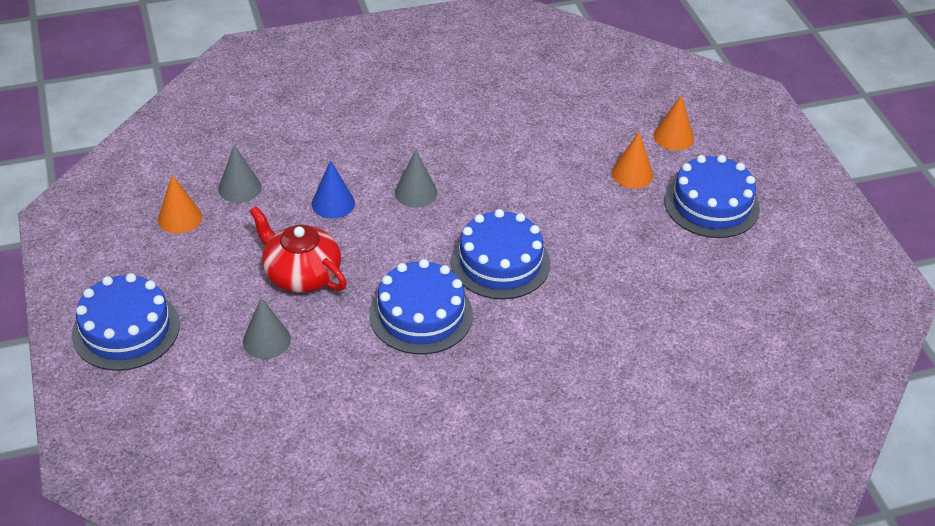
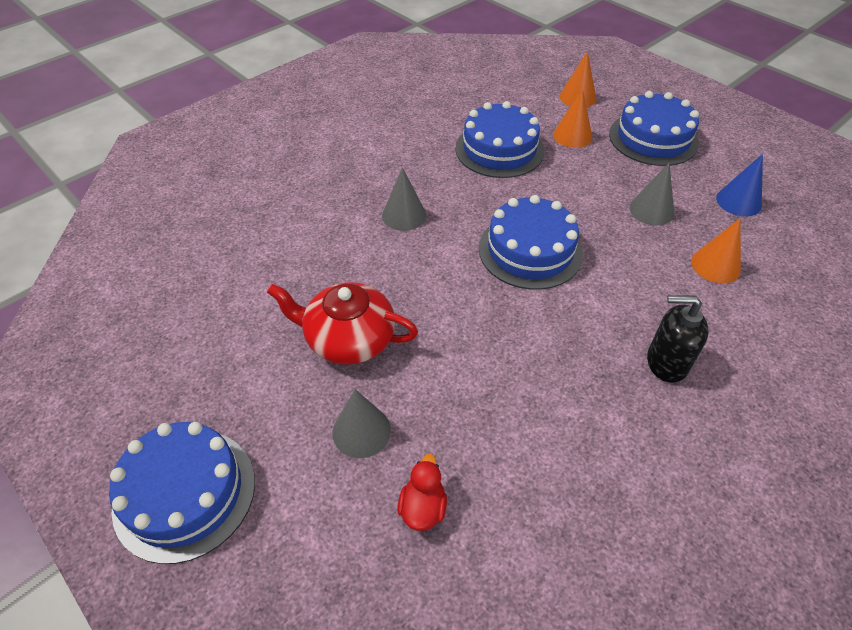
camera: 25 degrees left, 5 degrees up
orange cone [158,175,202,233] -> orange cone moved to [691,219,741,283]
grey cone [218,145,261,203] -> grey cone moved to [629,163,674,225]
blue cone [312,160,355,219] -> blue cone moved to [716,154,763,217]
blue cake [369,259,473,354] -> blue cake moved to [455,101,544,178]
none -> red duck [397,454,447,531]
none -> black soap dispenser [647,295,709,383]

